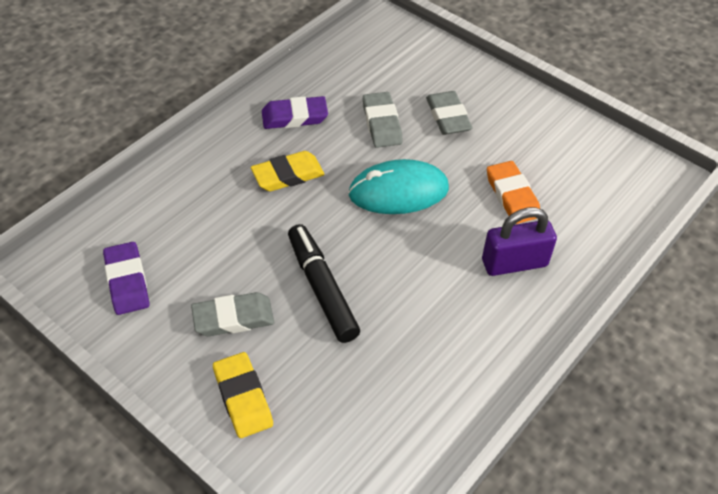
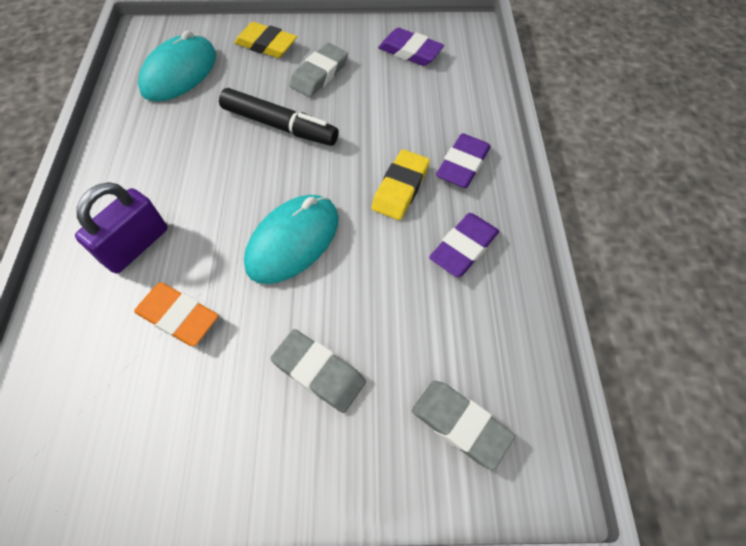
camera: 140 degrees right, 10 degrees up
grey eraser [363,92,403,148] -> grey eraser moved to [412,381,515,470]
none -> turquoise mouse [138,30,216,101]
none -> purple eraser [436,133,491,188]

